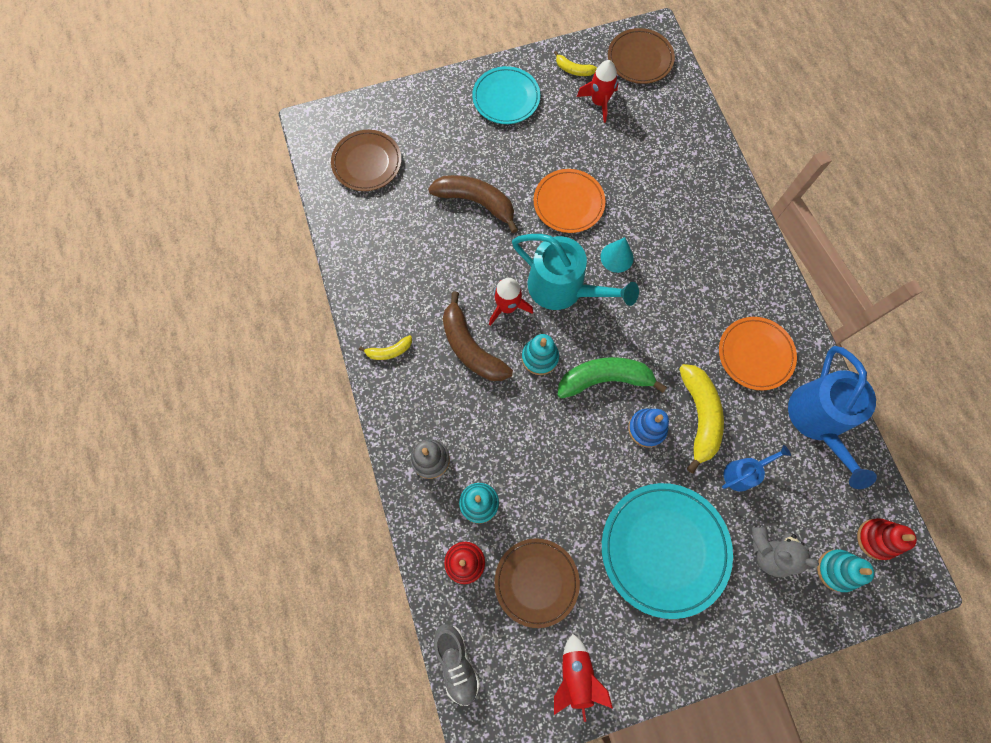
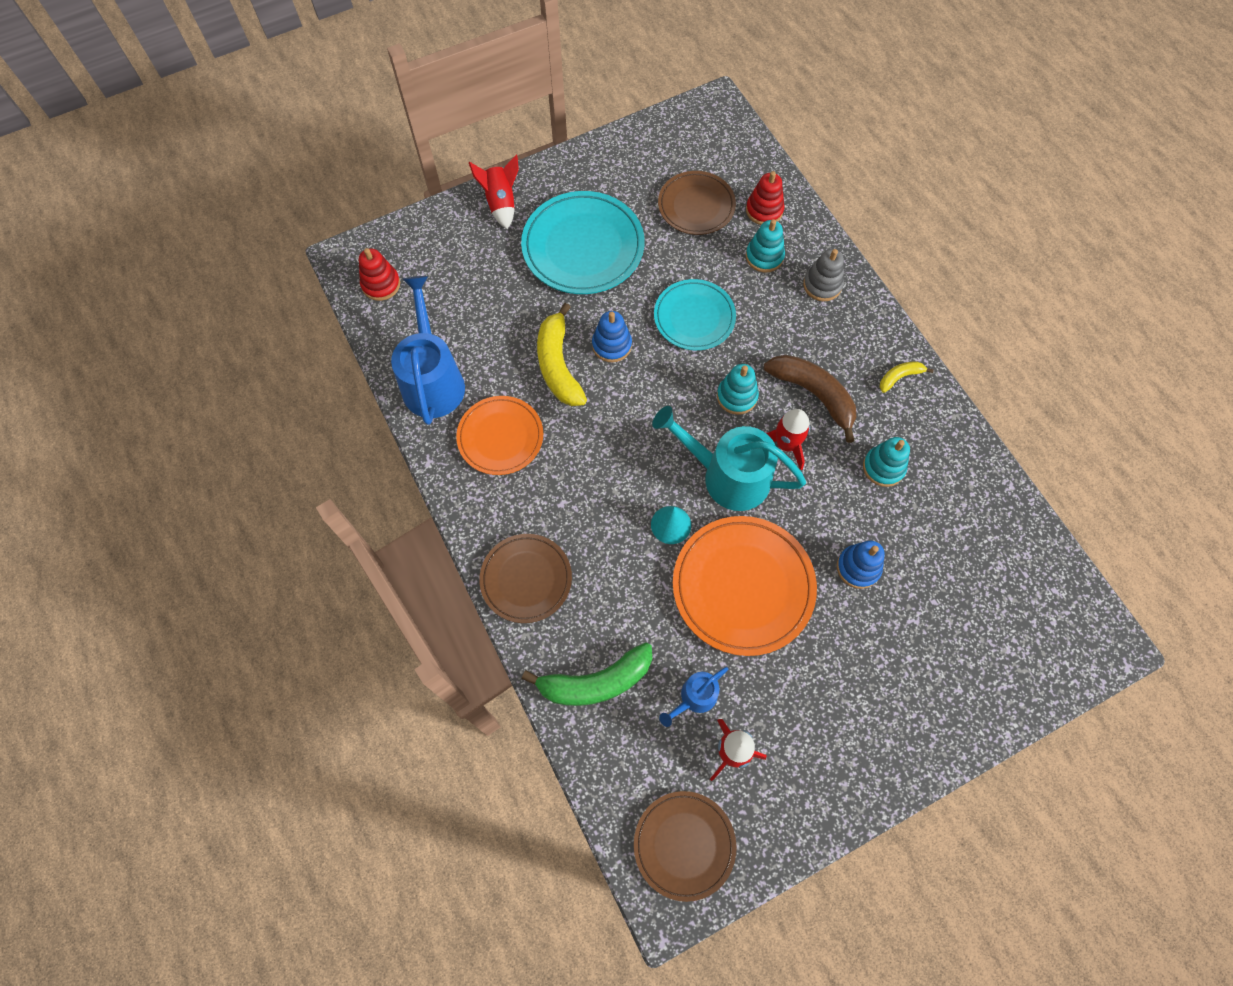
camera: 170 degrees right, 5 degrees down
brown plate [331,130,401,191] -> brown plate moved to [479,534,572,623]
brown banana [428,175,518,233] -> blue stacking toy [837,541,885,589]
grey shoe [433,624,480,706] -> none
turquoise plate [472,66,540,124] -> turquoise plate moved to [654,279,736,350]
orange plate [533,169,605,233] -> orange plate [673,516,817,656], size x1.55
yellow banana [554,51,597,76] -> none
red rocket [554,634,613,722] -> red rocket moved to [469,155,519,229]
green banana [558,357,667,398] -> green banana moved to [522,642,652,706]
blue watering can [722,445,791,492] -> blue watering can moved to [659,667,728,727]
grey teddy bear [752,527,819,577] -> none
turquoise stacking toy [817,550,874,592] -> turquoise stacking toy moved to [863,437,910,487]

